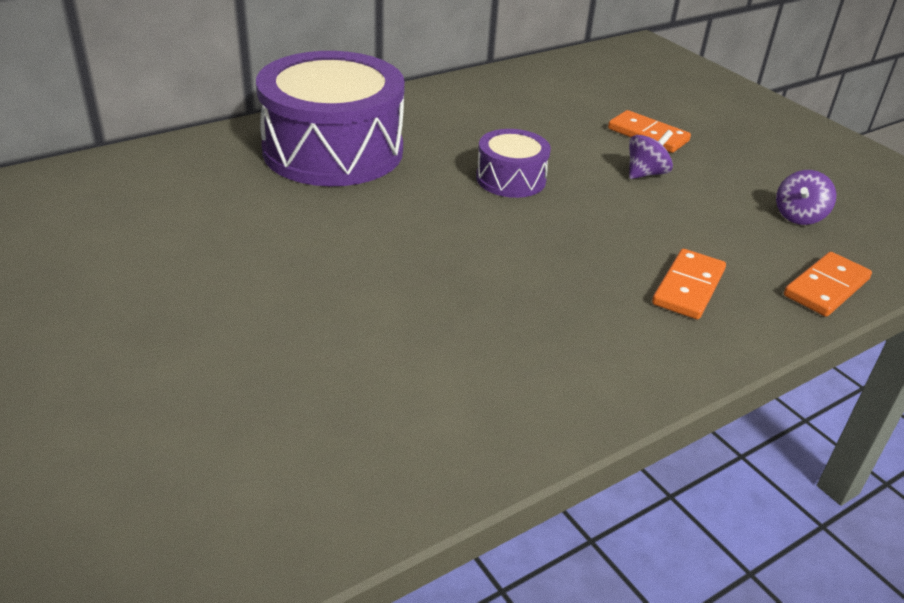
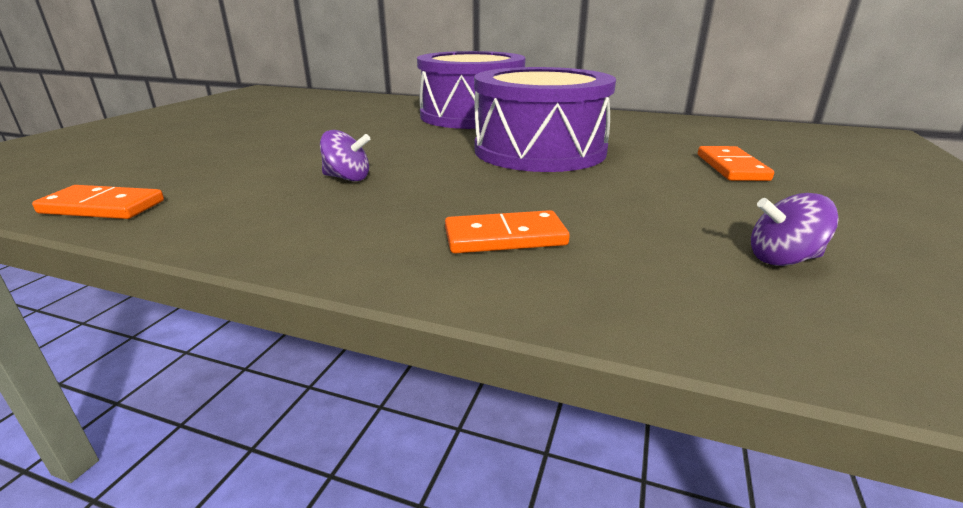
camera: 55 degrees right, 10 degrees down
purple drum [476,129,551,198] -> purple drum [474,67,616,172], size x2.05
purple spinning top [629,130,673,179] -> purple spinning top moved to [320,130,371,181]
orange domino [784,252,872,317] -> orange domino moved to [32,185,164,219]

